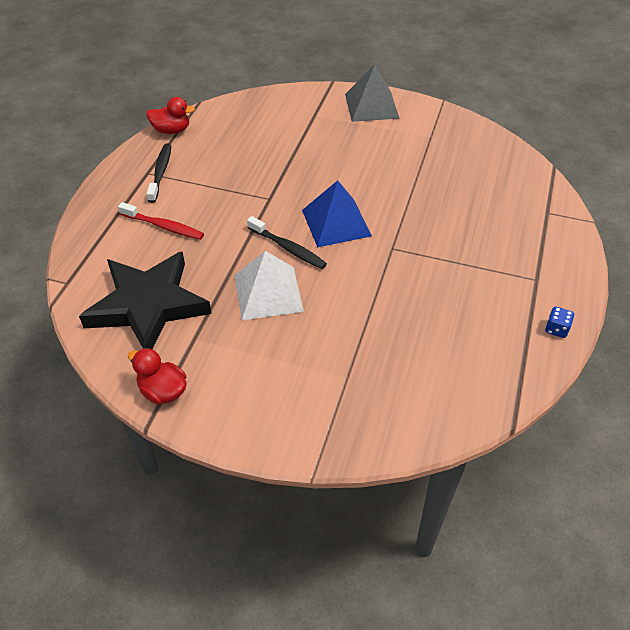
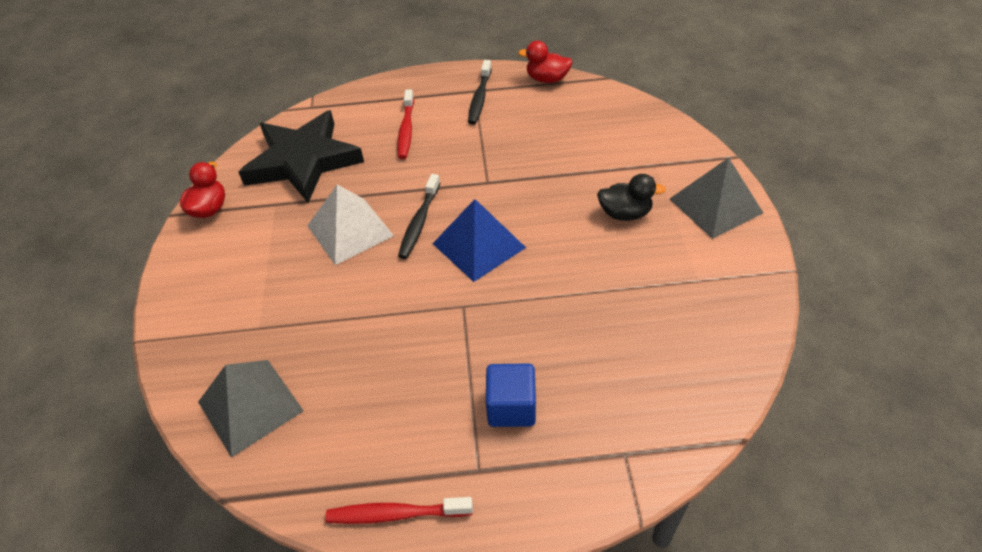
camera: 70 degrees right, 0 degrees up
red duck [146,97,195,134] -> red duck turned 120 degrees clockwise [518,41,573,83]
black toothbrush [147,143,171,203] -> black toothbrush turned 120 degrees clockwise [468,60,492,125]
blue dice [545,307,574,338] -> red toothbrush [325,497,473,524]
none -> grey pyramid [198,360,304,458]
none -> blue cube [486,363,536,427]
none -> black duck [597,174,666,221]

